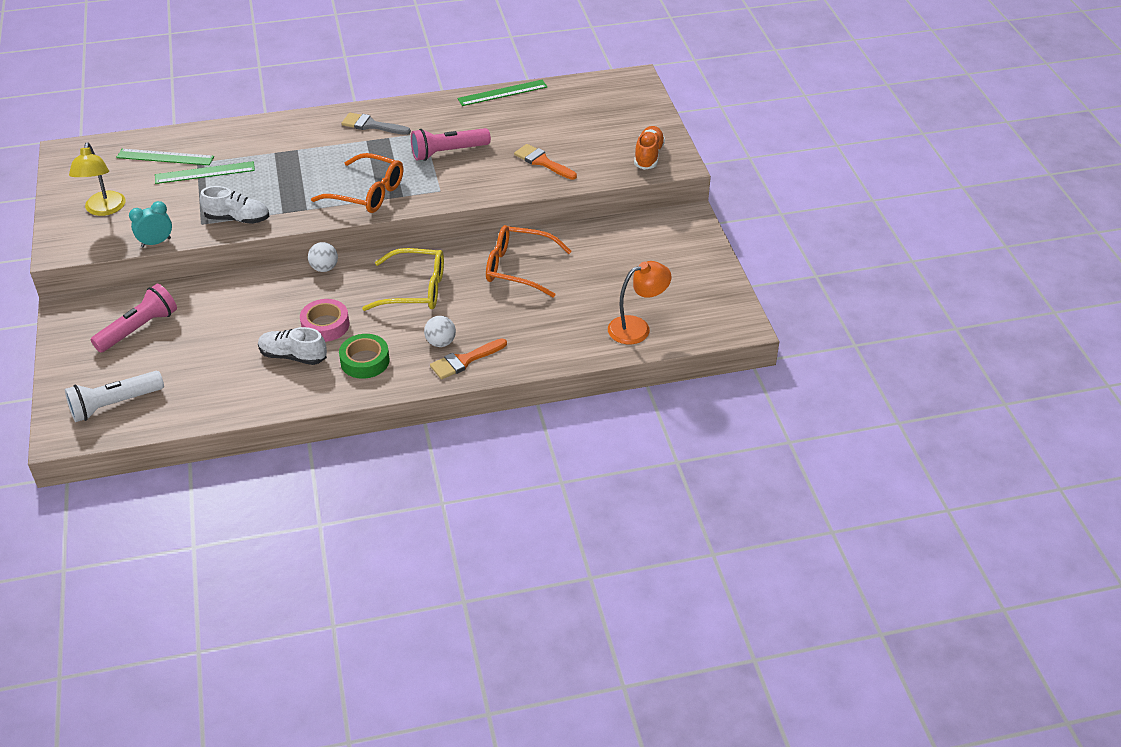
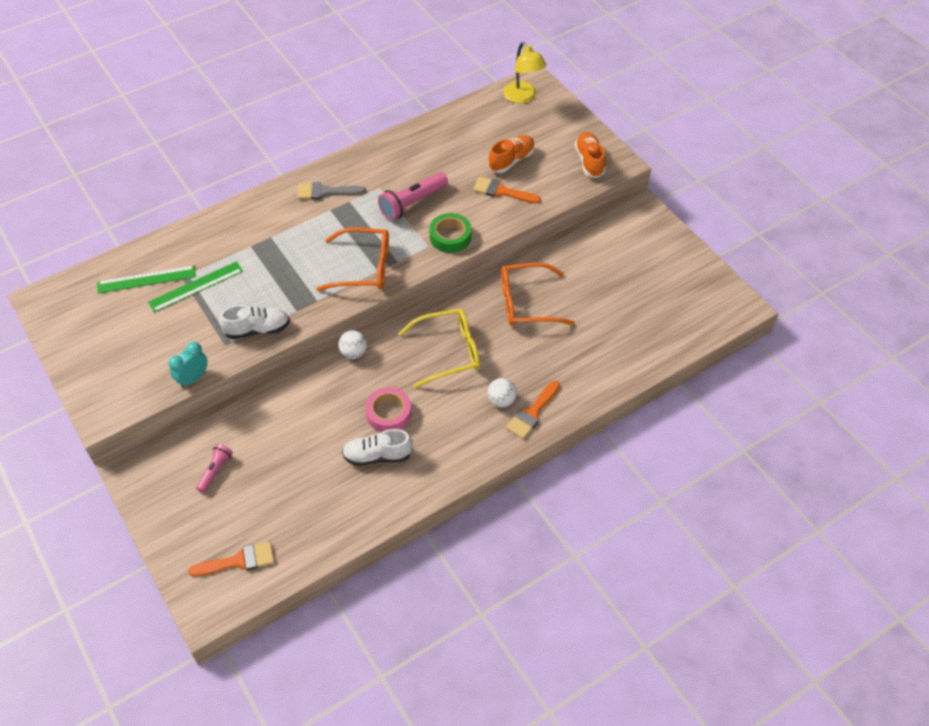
camera: 20 degrees left, 10 degrees up
white flashlight [65,371,164,422] -> orange brush [188,541,274,576]
yellow lamp [69,142,126,216] -> yellow lamp moved to [503,42,546,104]
pink flashlight [91,284,177,353] -> pink flashlight [196,444,233,493], size x0.58
green tape [339,334,390,379] -> green tape moved to [430,213,471,253]
green ruler [458,80,547,106] -> none
orange lamp [608,261,672,344] -> none
none -> orange shoe [488,135,535,173]

